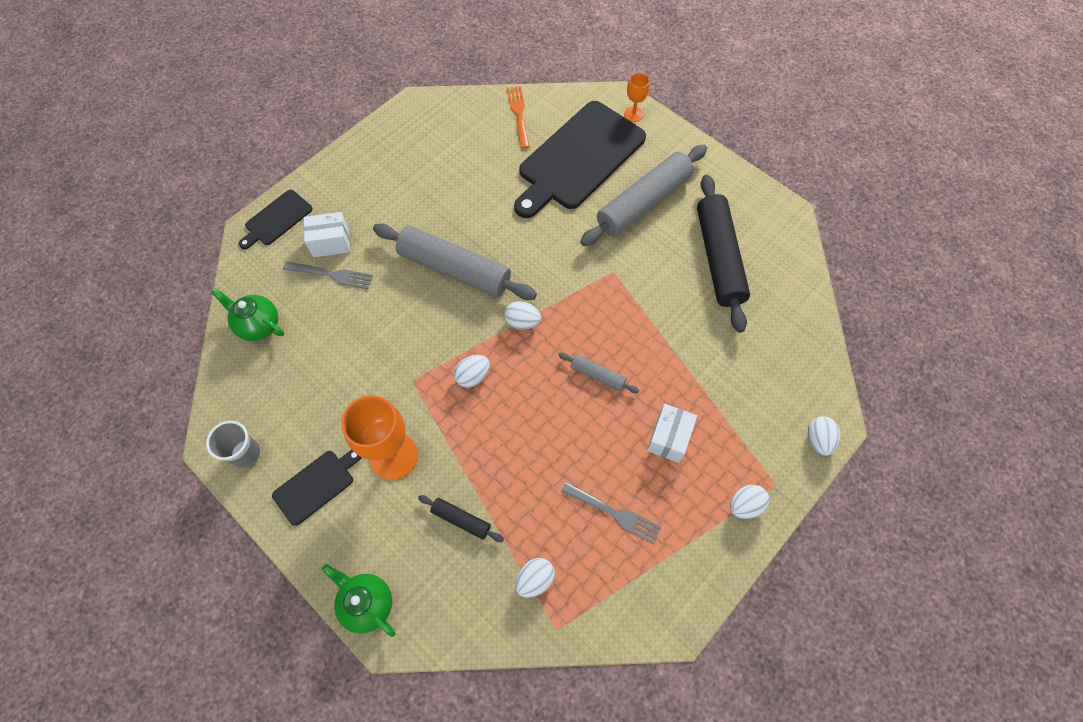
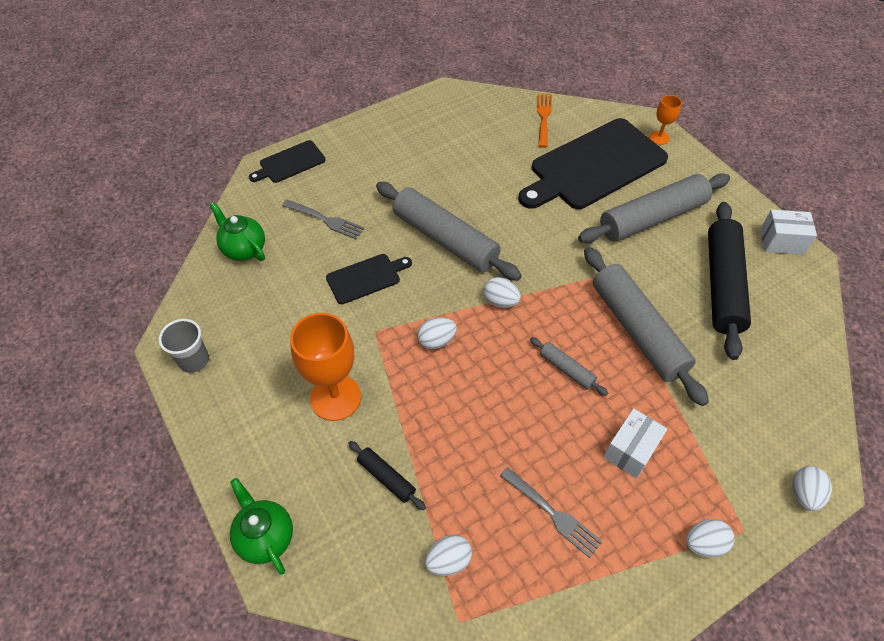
camera: 15 degrees right, 10 degrees down
black cutting board [272,450,362,526] -> black cutting board moved to [326,254,412,304]
white box [304,212,350,257] -> white box moved to [760,210,817,255]
none -> grey rolling pin [584,247,709,406]

